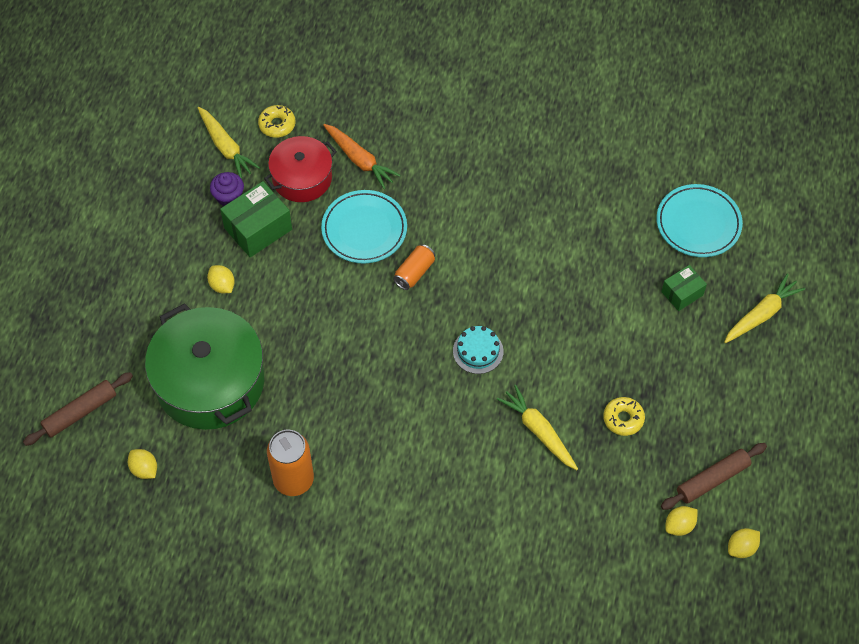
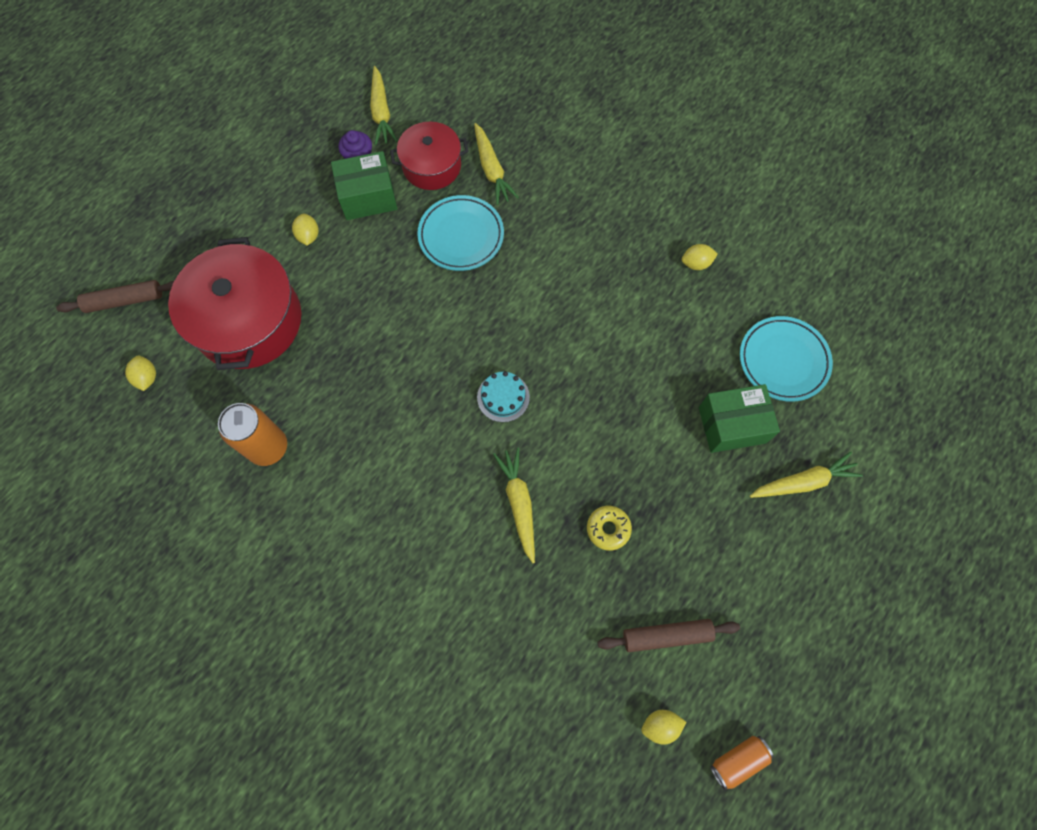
camera: 25 degrees right, 10 degrees up
green pot [145,303,264,430] -> red pot [168,237,301,370]
yellow donut [258,105,295,138] -> none
orange carrot [323,124,401,189] -> yellow carrot [474,123,519,205]
orange can [393,244,435,290] -> orange can moved to [710,736,774,790]
green box [661,265,707,311] -> green box [699,384,780,453], size x1.66
yellow lemon [665,506,698,536] -> yellow lemon moved to [682,244,718,270]

